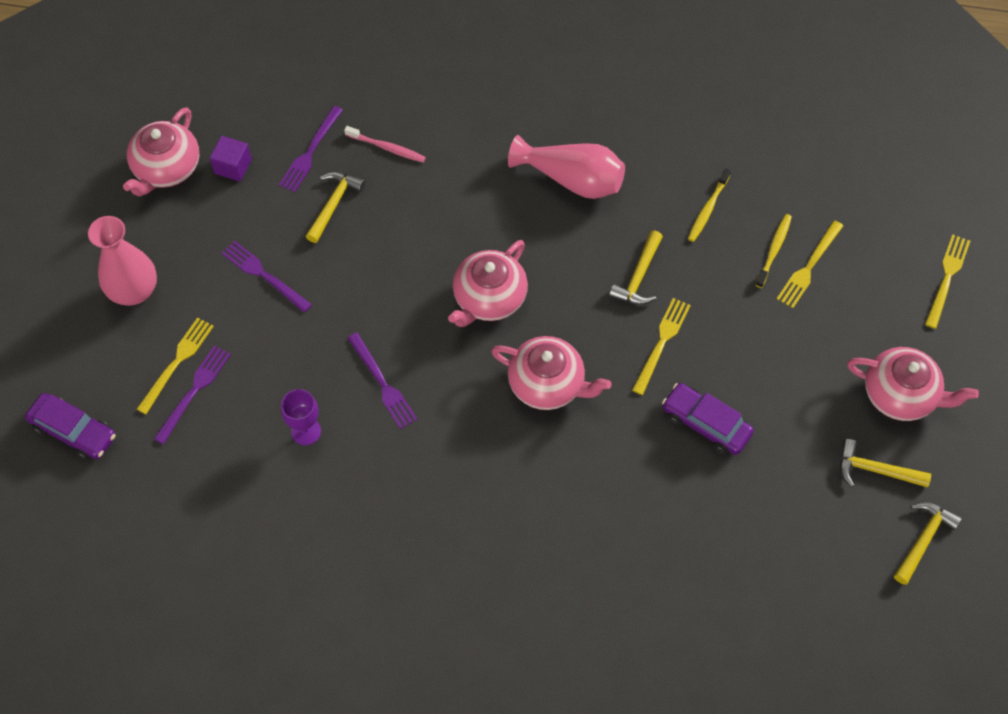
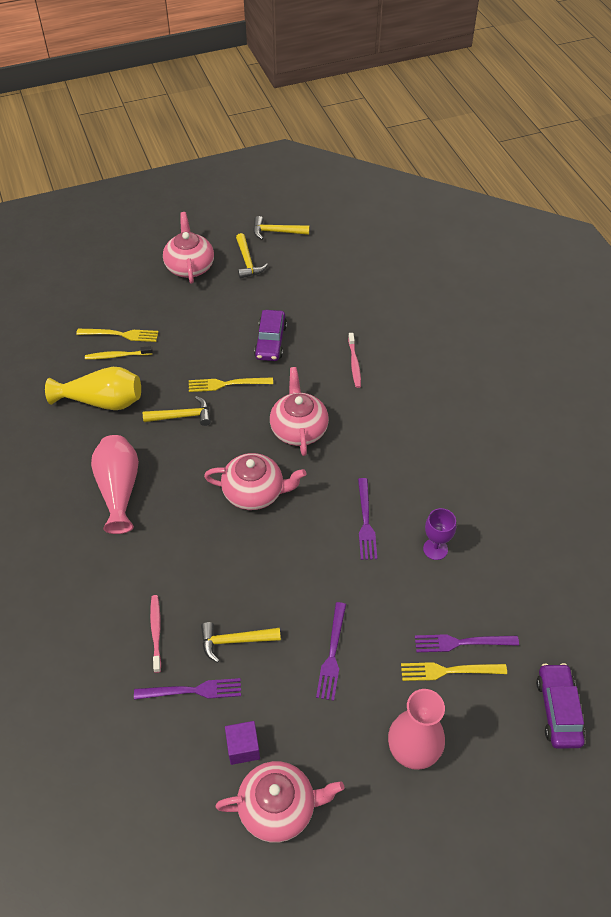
camera: 120 degrees left, 10 degrees down
purple fork [347,333,418,429] -> purple fork turned 150 degrees clockwise [358,478,377,560]
yellow toothbrush [688,168,731,242] -> yellow vase [45,367,141,410]
yellow fork [925,234,970,329] -> none
none -> pink toothbrush [348,333,361,388]

